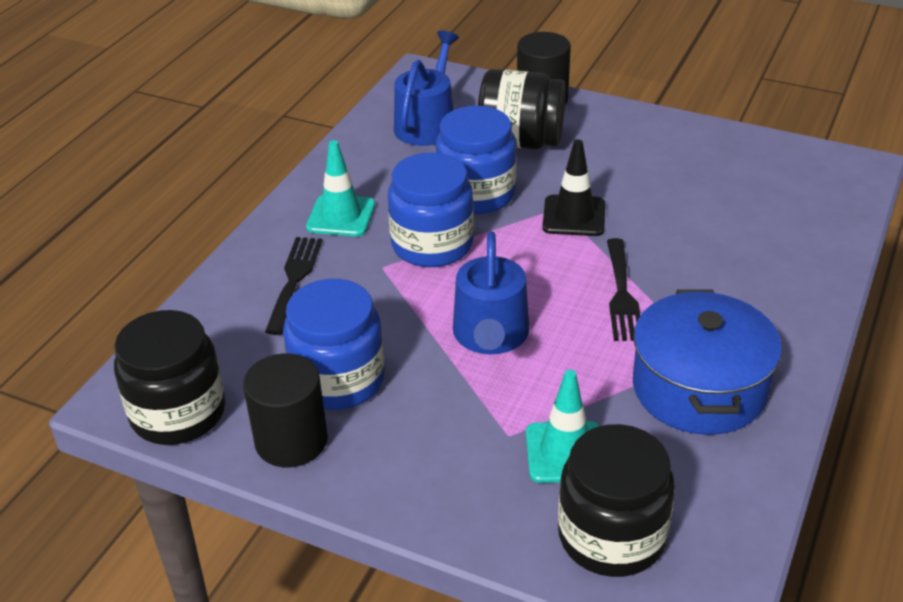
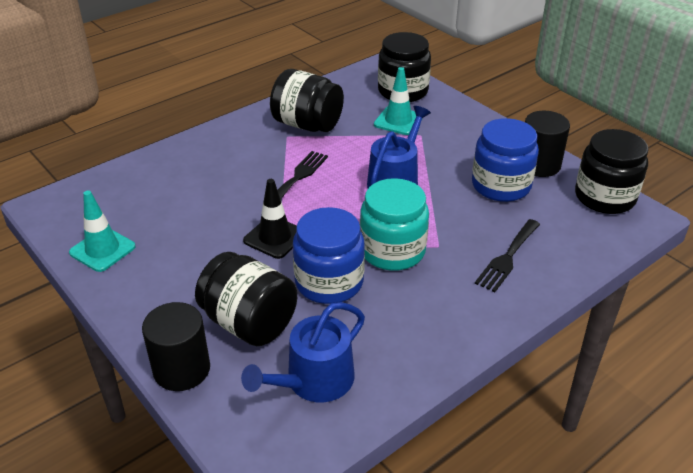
camera: 155 degrees left, 0 degrees up
turquoise traffic cone [306,140,375,236] -> turquoise traffic cone moved to [69,191,136,272]
blue jar [388,152,474,267] -> turquoise jar [360,178,429,271]
blue pot [633,289,782,435] -> black jar [270,69,344,132]

